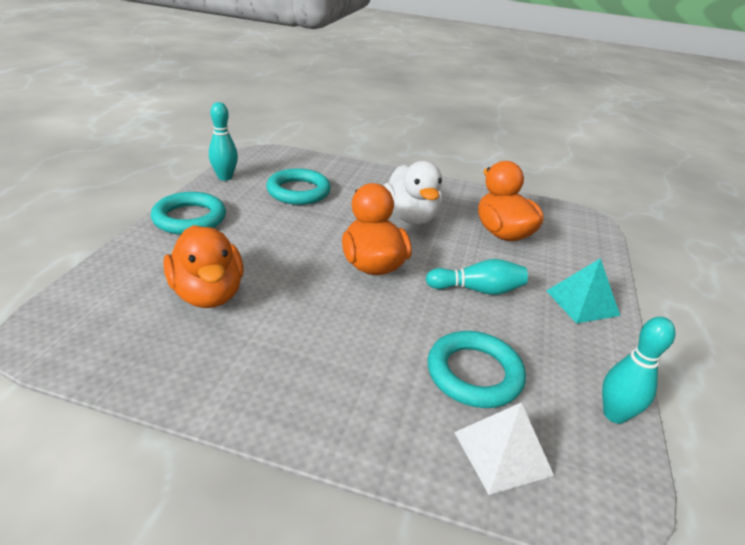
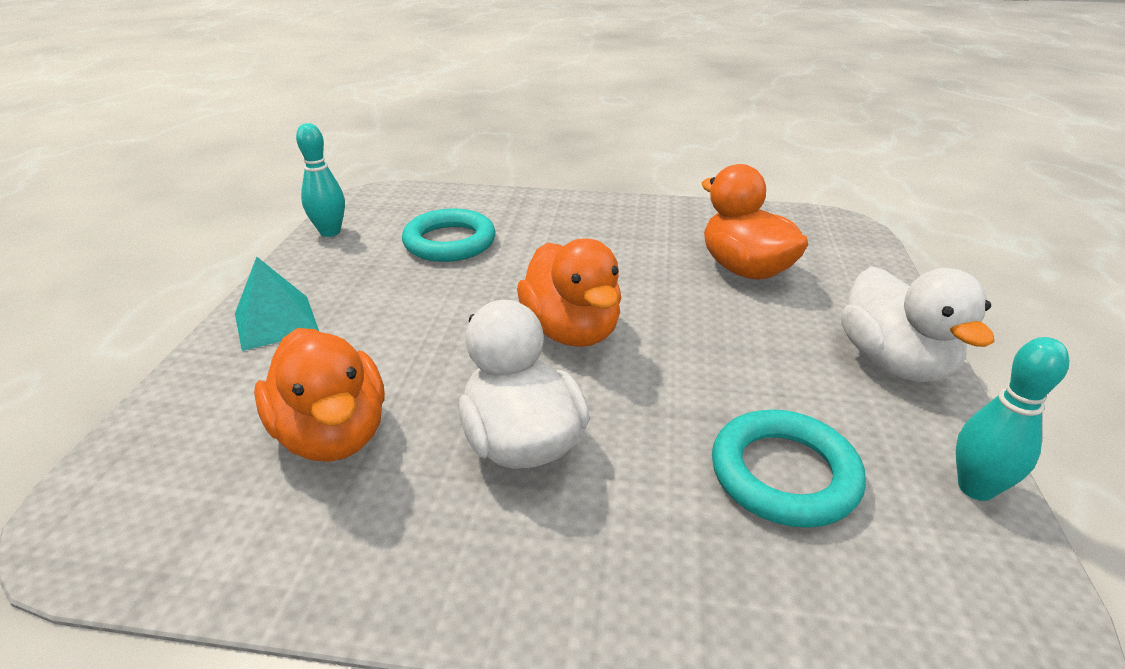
camera: 175 degrees right, 0 degrees up
turquoise ring [151,192,226,235] -> white duck [841,266,995,382]
turquoise bowling pin [426,259,528,295] -> none
white pyramid [454,403,554,495] -> none

